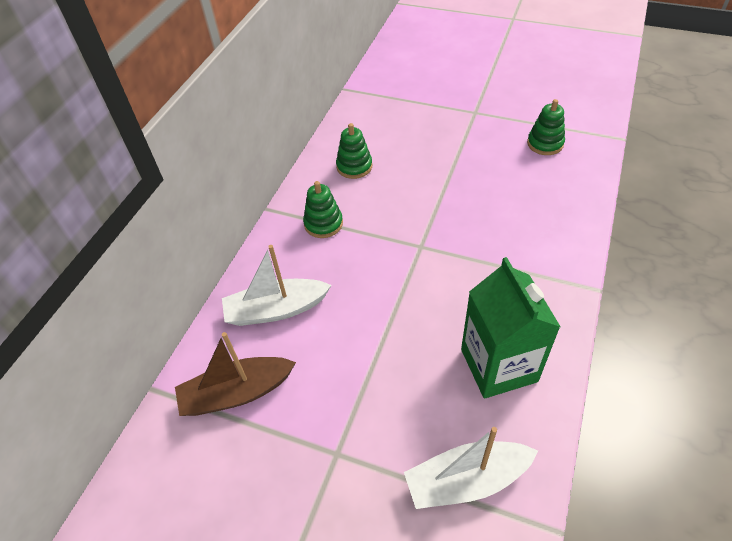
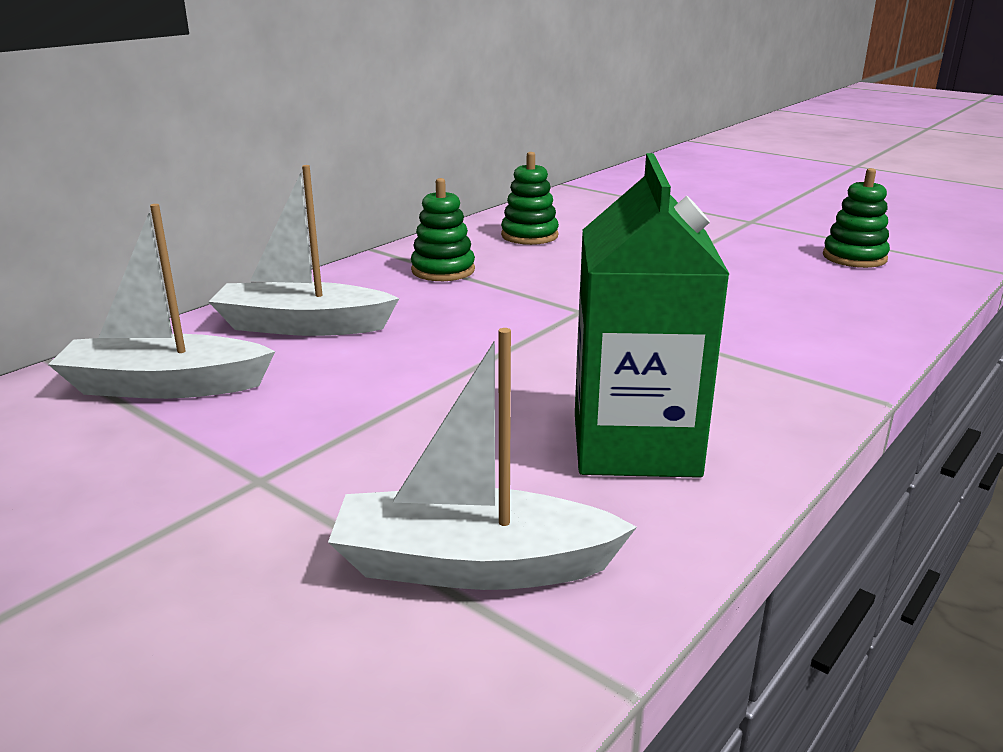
camera: 15 degrees right, 25 degrees down
brown boat [175,332,296,416] -> white boat [48,204,275,399]

